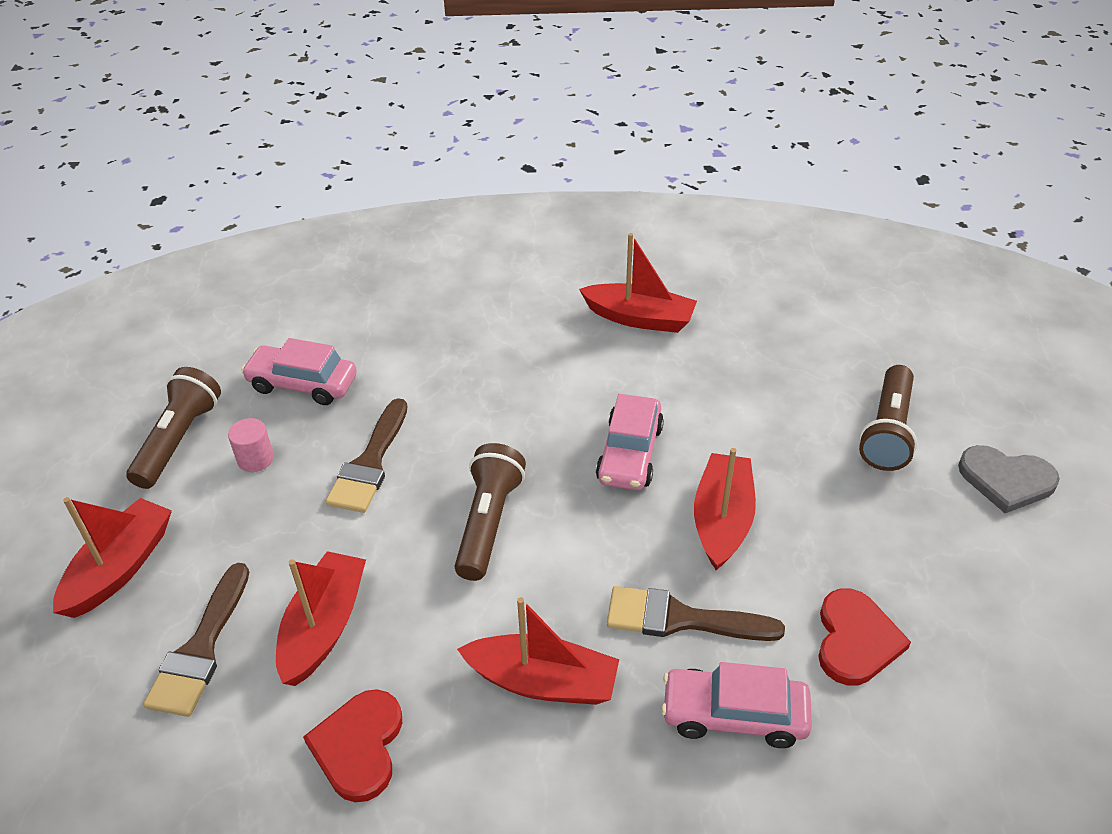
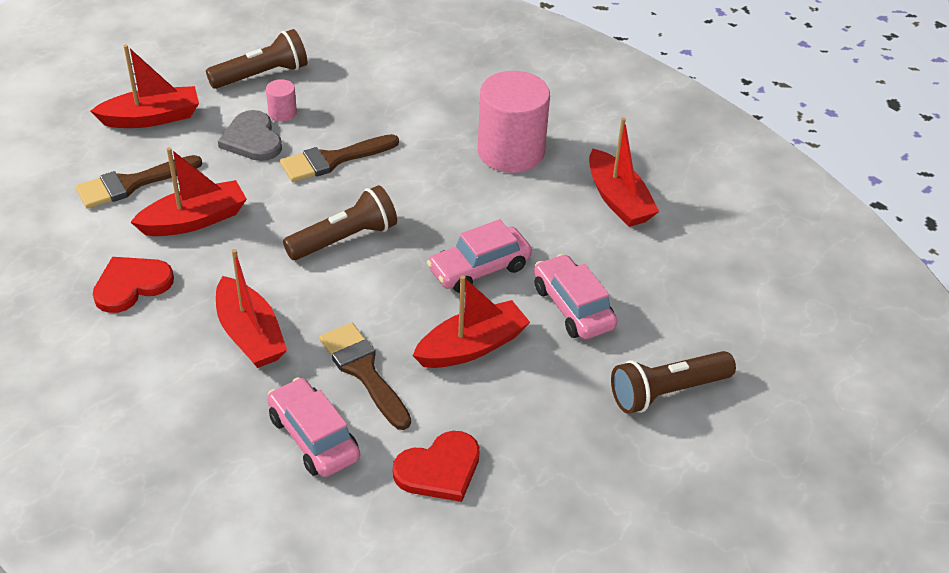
camera: 45 degrees right, 0 degrees up
pink car [241,338,357,405] -> pink car moved to [534,254,617,339]
grey heart [958,445,1060,513] -> grey heart moved to [218,110,282,161]
none -> pink cylinder [478,71,550,173]

